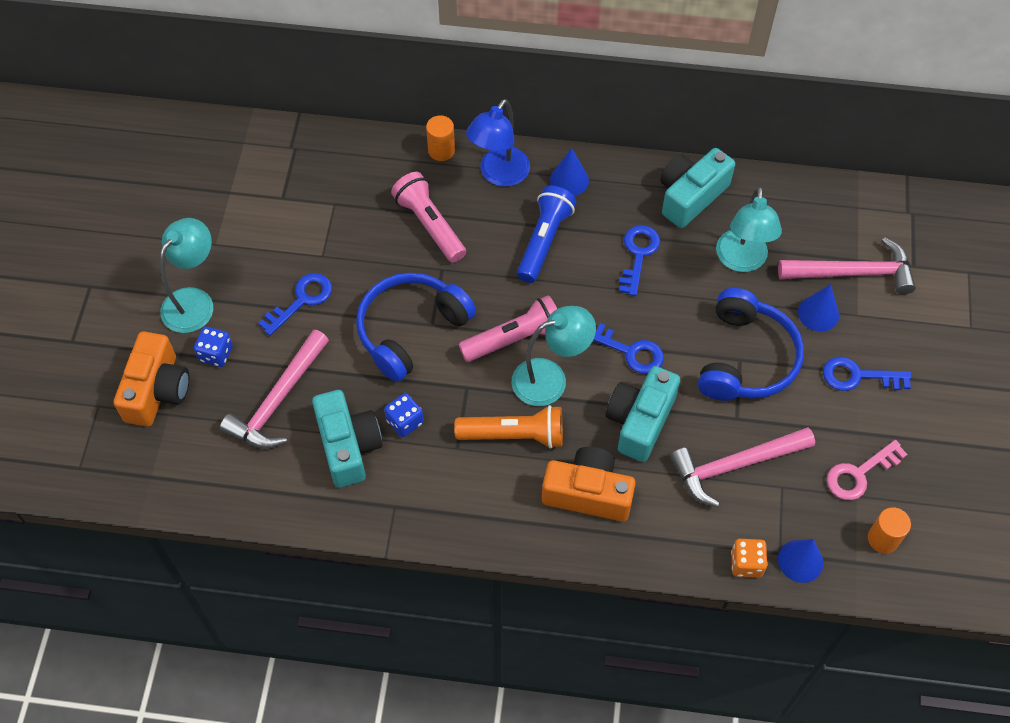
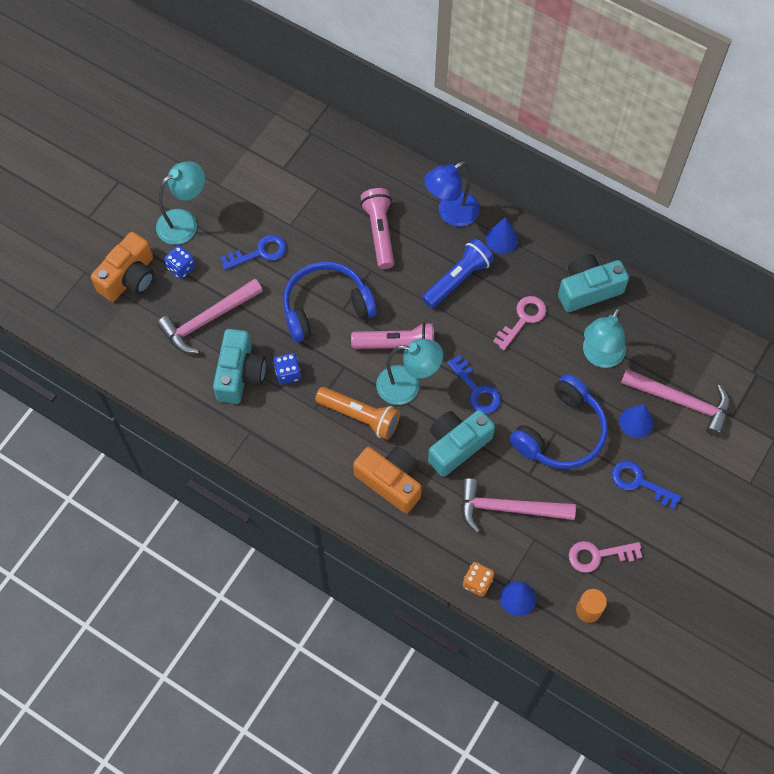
camera: 25 degrees right, 5 degrees up
orange cylinder [426,115,455,161] -> none
blue key [619,225,660,296] -> pink key [493,296,546,350]

